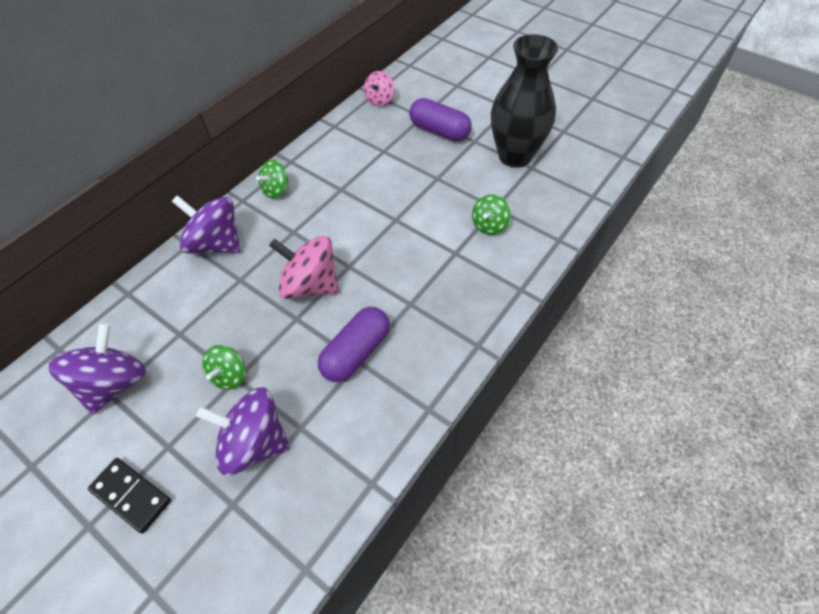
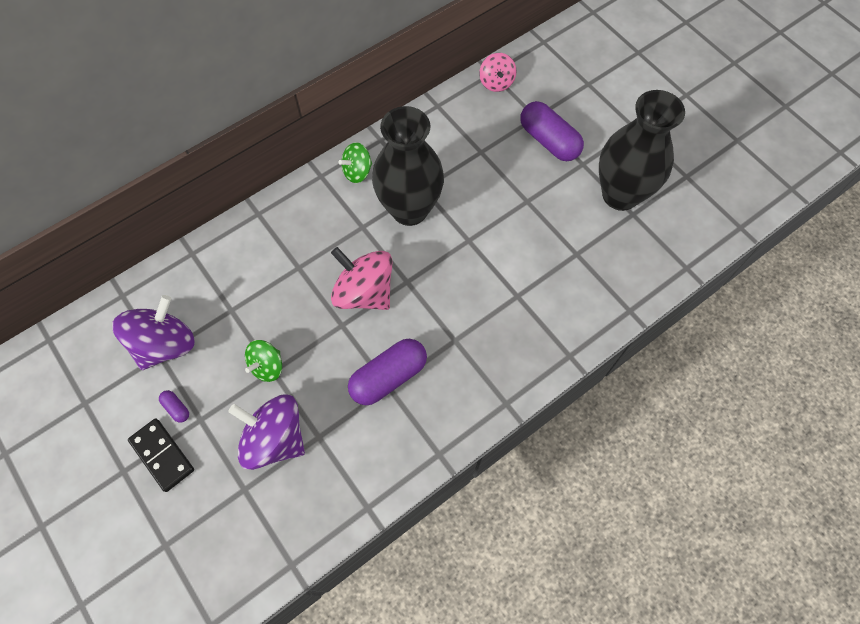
camera: 15 degrees right, 10 degrees up
purple spinning top [172,195,240,254] -> none
pink spinning top [364,71,395,106] -> pink spinning top turned 45 degrees counterclockwise [479,53,517,92]
green spinning top [472,194,511,235] -> none
none -> purple capsule [159,390,189,423]
none -> black vase [372,106,444,226]

